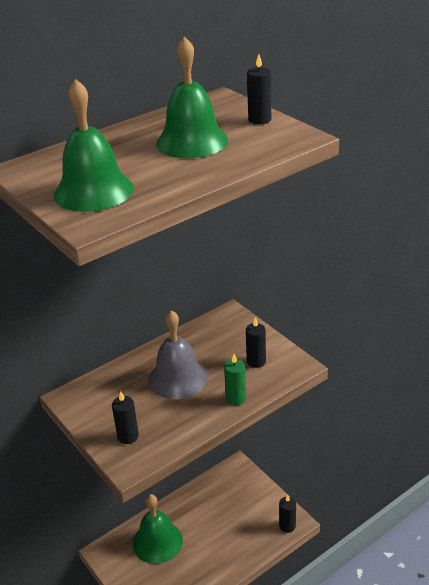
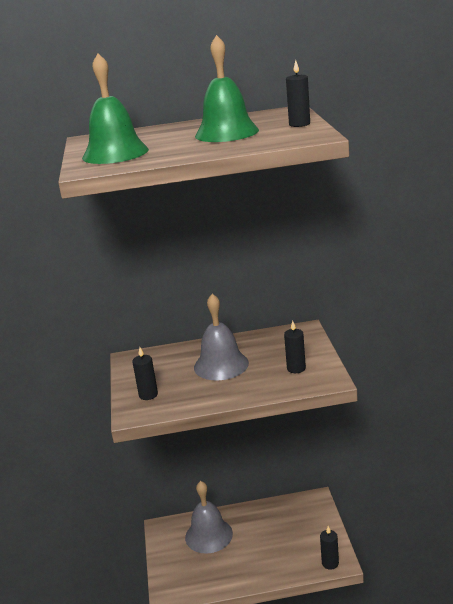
camera: 30 degrees right, 10 degrees down
green bell [133,494,183,564] -> grey bell [185,481,233,553]
green candle [224,354,246,406] -> none

